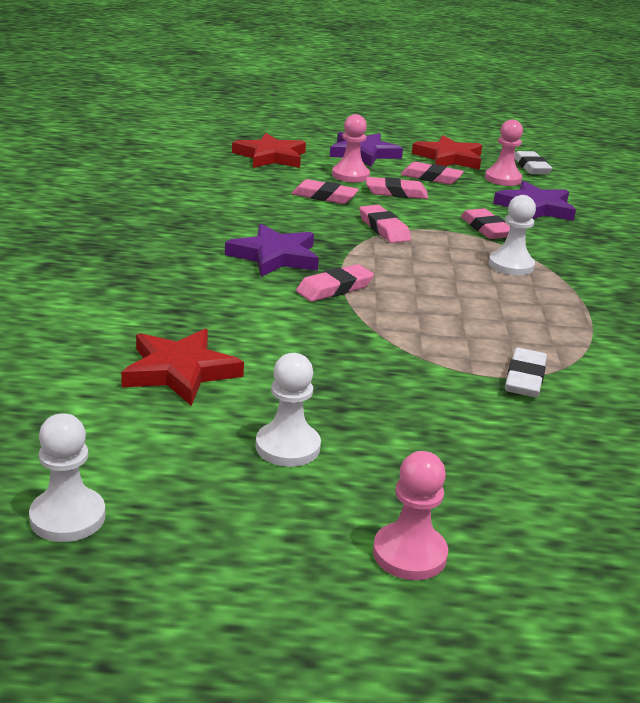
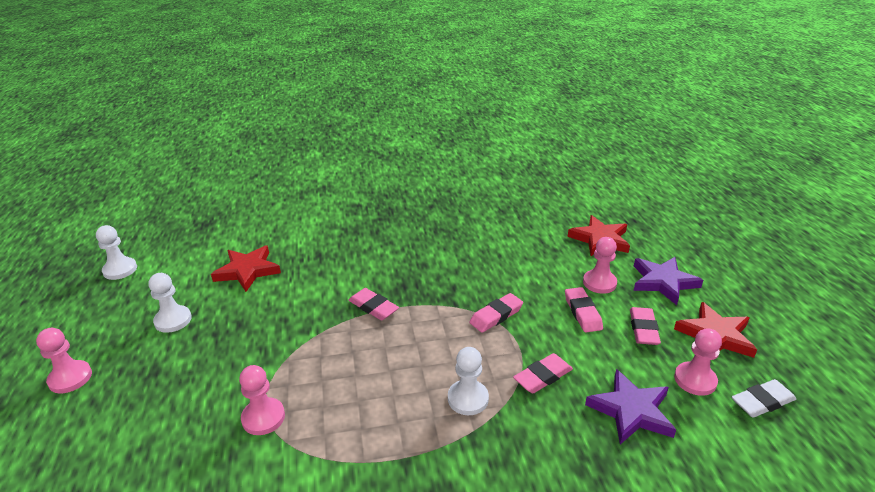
camera: 80 degrees right, 5 degrees up
purple star [225,224,319,277] -> none
pink eraser [291,179,359,204] -> none
white eraser [505,348,547,397] -> pink pawn [239,365,285,435]

